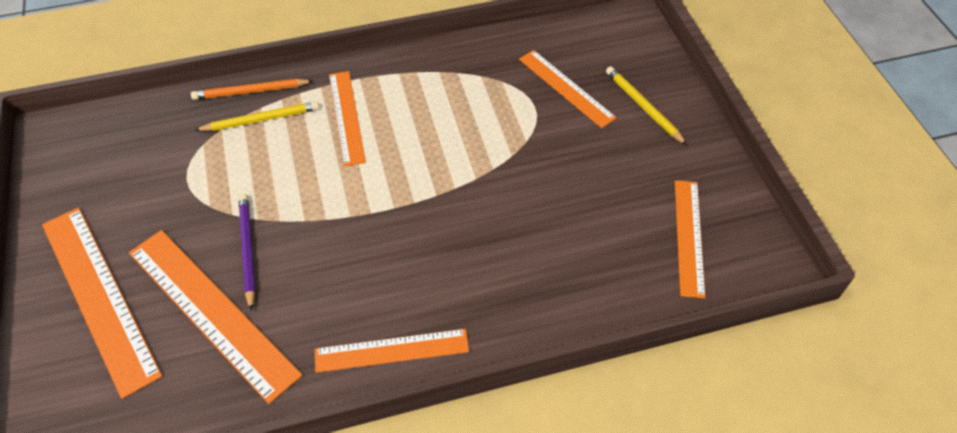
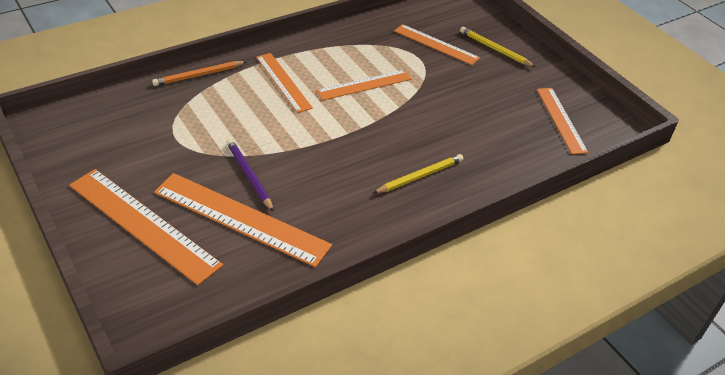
camera: 20 degrees left, 10 degrees down
yellow pencil [194,101,320,131] -> yellow pencil moved to [373,154,463,193]
orange ruler [315,329,469,373] -> orange ruler moved to [316,70,412,100]

